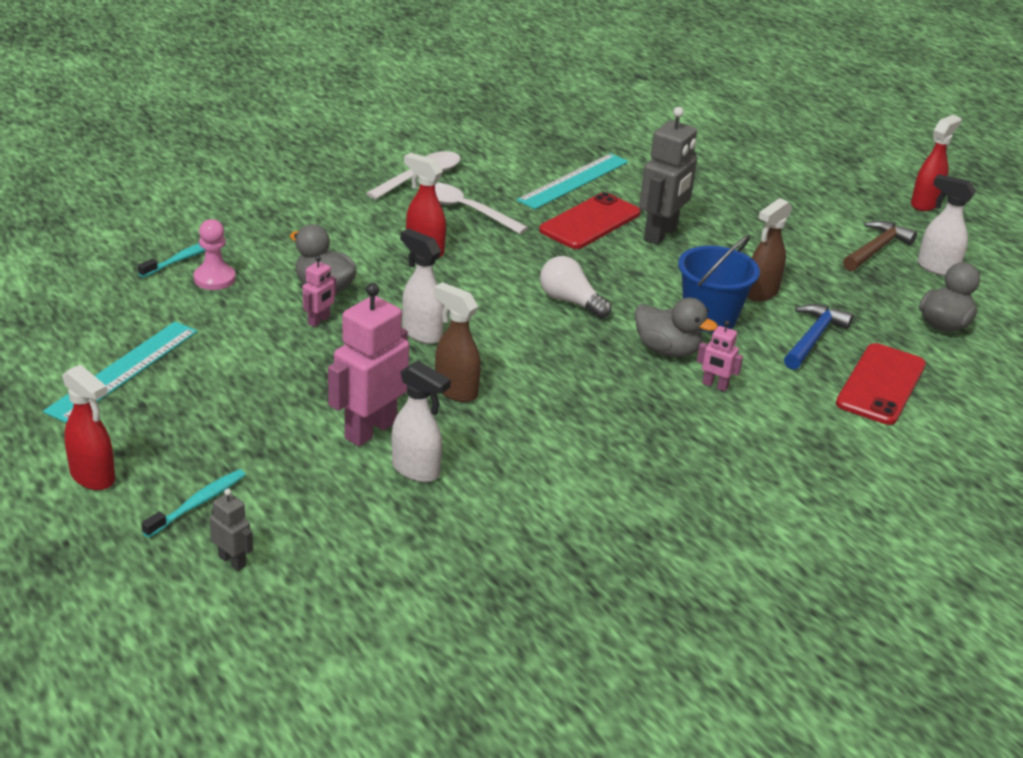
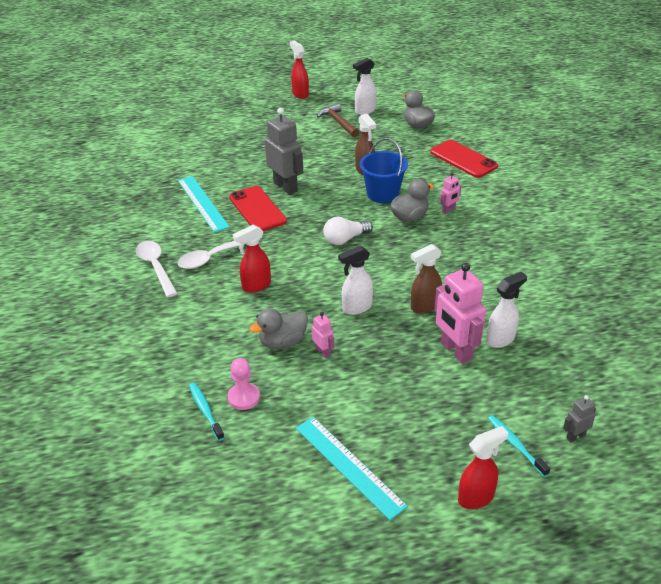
camera: 65 degrees left, 5 degrees up
blue hammer [784,304,854,370] -> none

